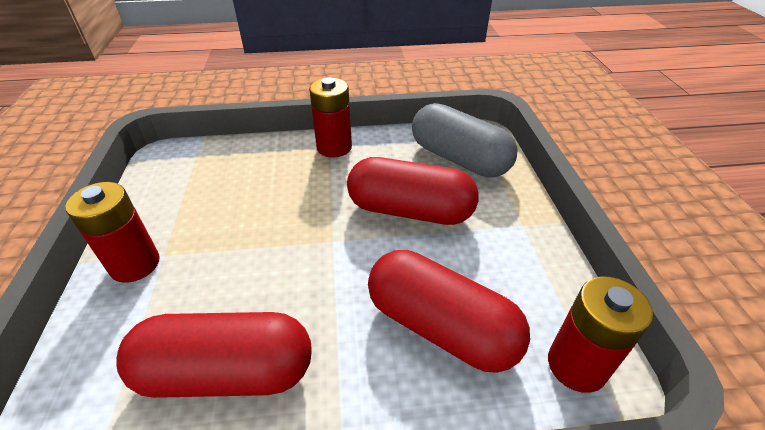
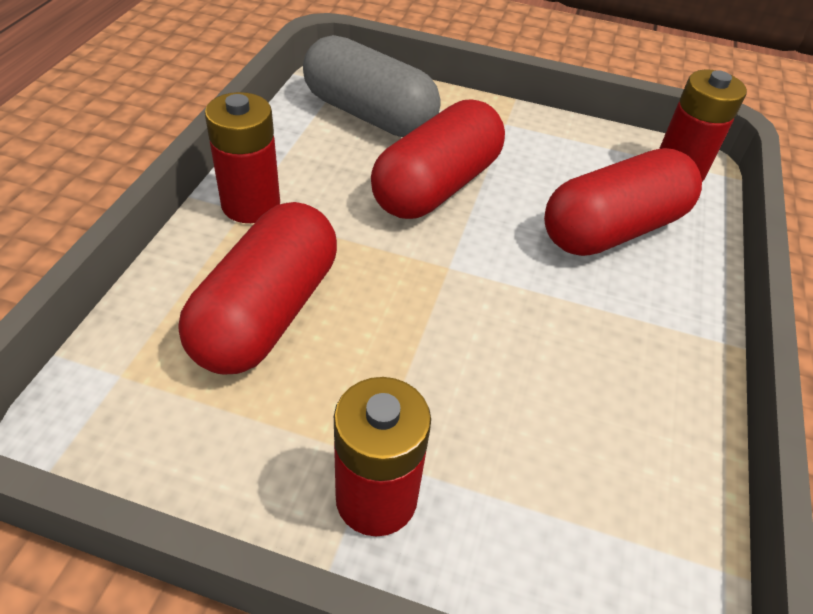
camera: 70 degrees left, 5 degrees up
red capsule [116,312,312,398] -> red capsule moved to [178,202,337,375]
grey capsule [412,103,517,177] -> grey capsule turned 60 degrees clockwise [303,35,441,137]

